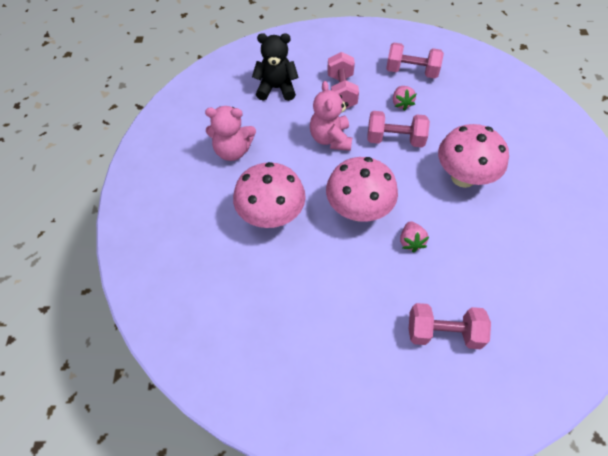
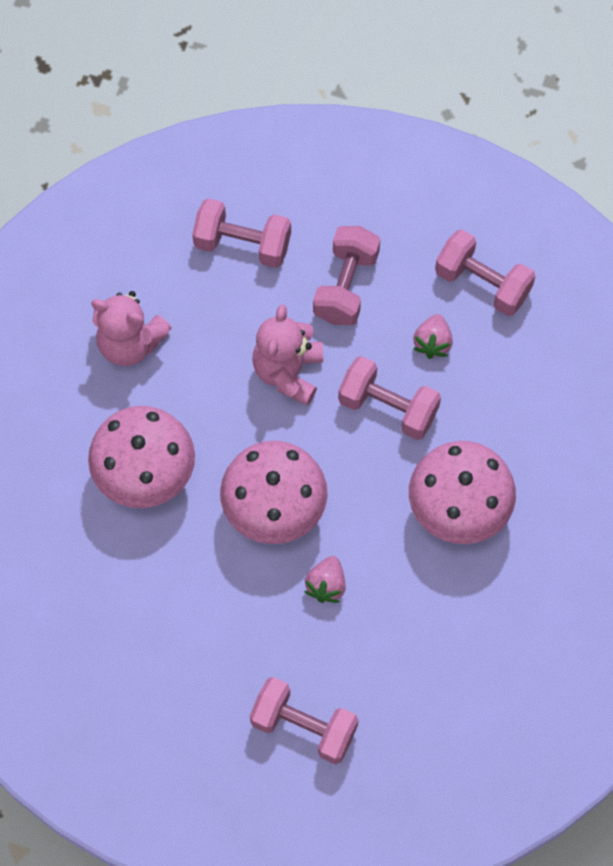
camera: 20 degrees right, 10 degrees up
black teddy bear [252,33,299,101] -> pink dumbbell [192,198,291,268]

